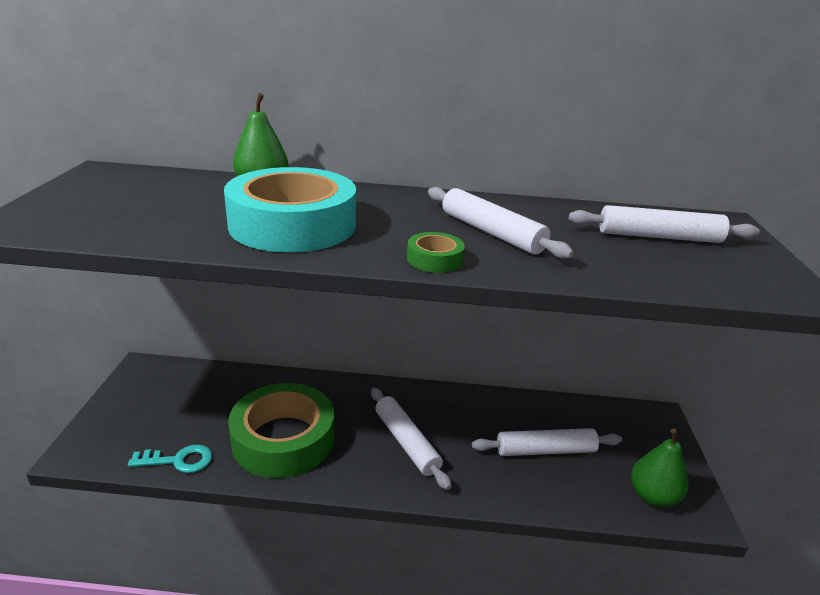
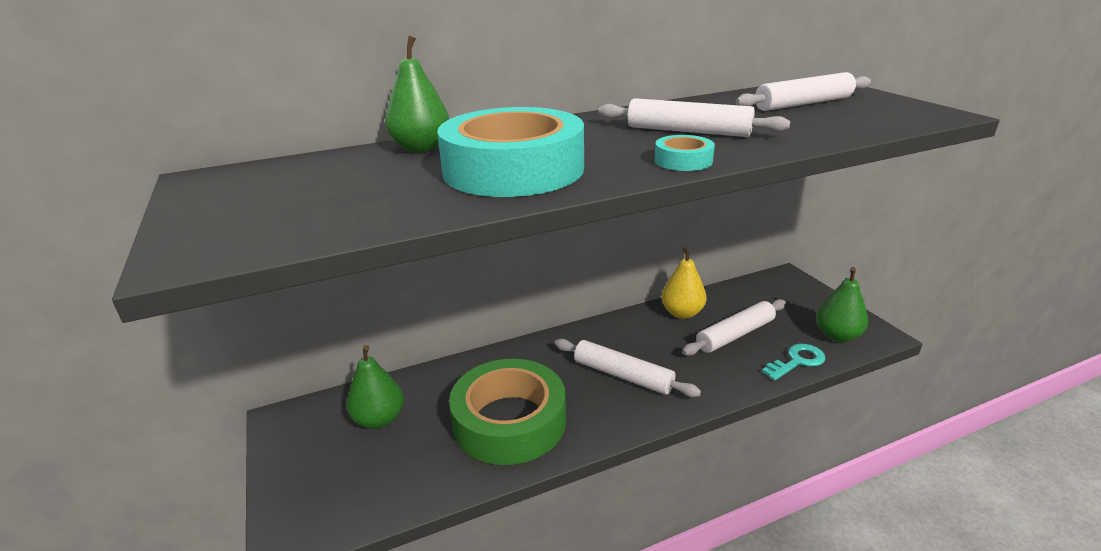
camera: 25 degrees left, 0 degrees up
turquoise key [128,444,212,473] -> turquoise key moved to [762,344,826,381]
green tape [407,232,465,273] -> turquoise tape [654,135,715,171]
none -> green pear [346,345,404,429]
none -> yellow pear [661,247,707,319]

